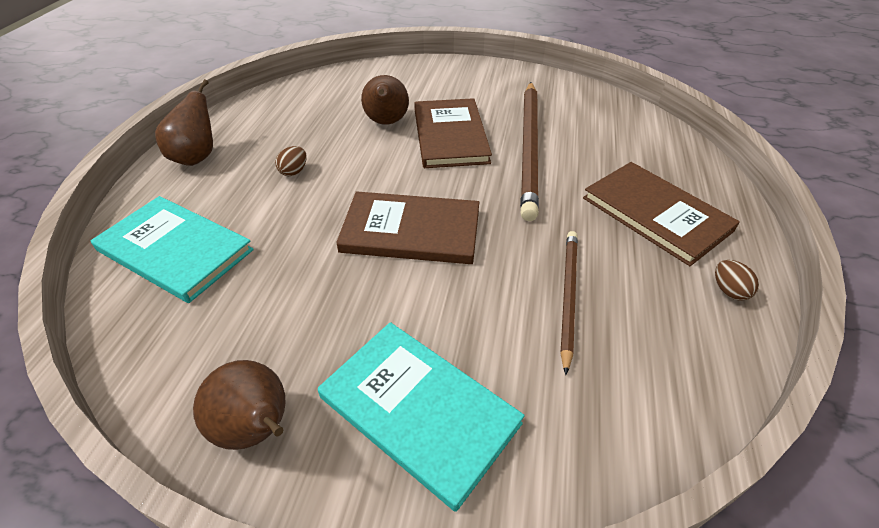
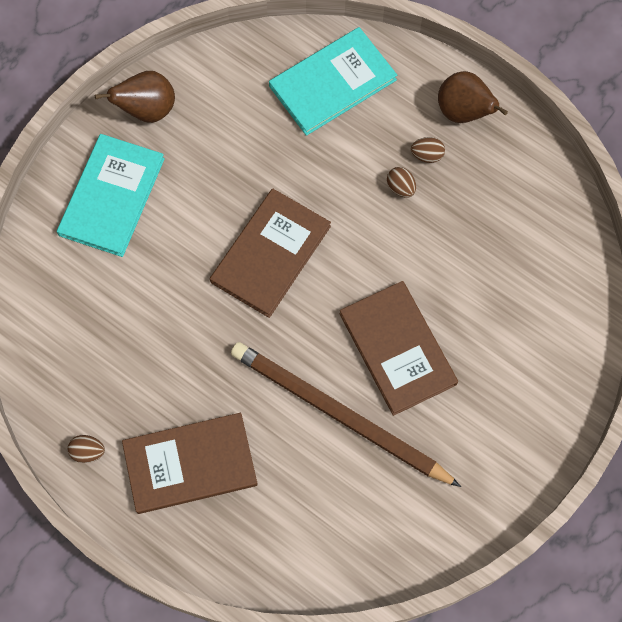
camera: 115 degrees right, 25 degrees up
turquoise book [318,322,525,512] -> turquoise book turned 45 degrees counterclockwise [57,134,165,257]
brown pear [361,75,409,125] -> none
brown book [414,98,492,168] -> brown book turned 45 degrees clockwise [340,281,458,416]
brown pencil [560,231,578,375] -> none
none -> brown egg [411,137,445,163]

